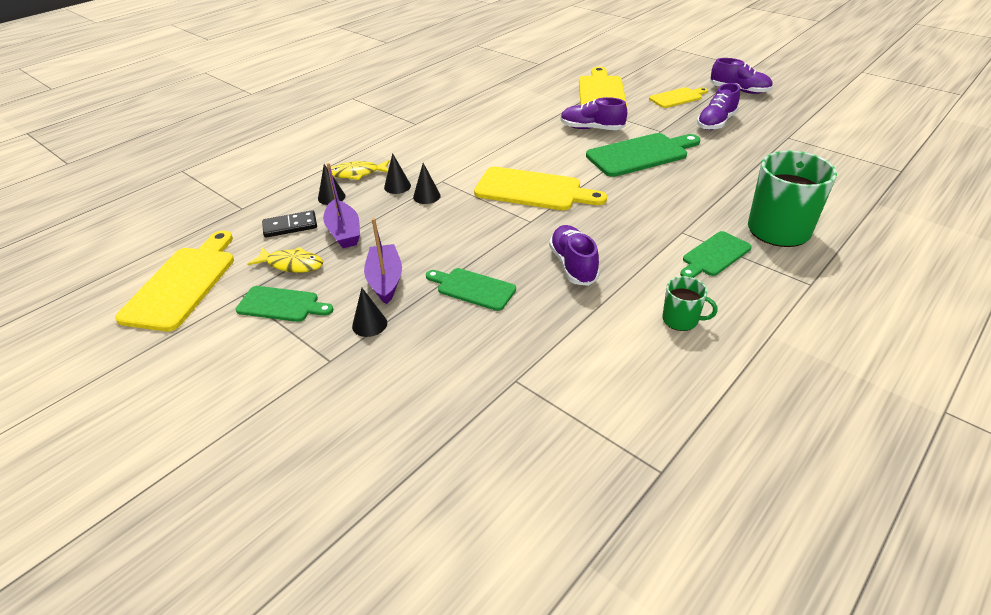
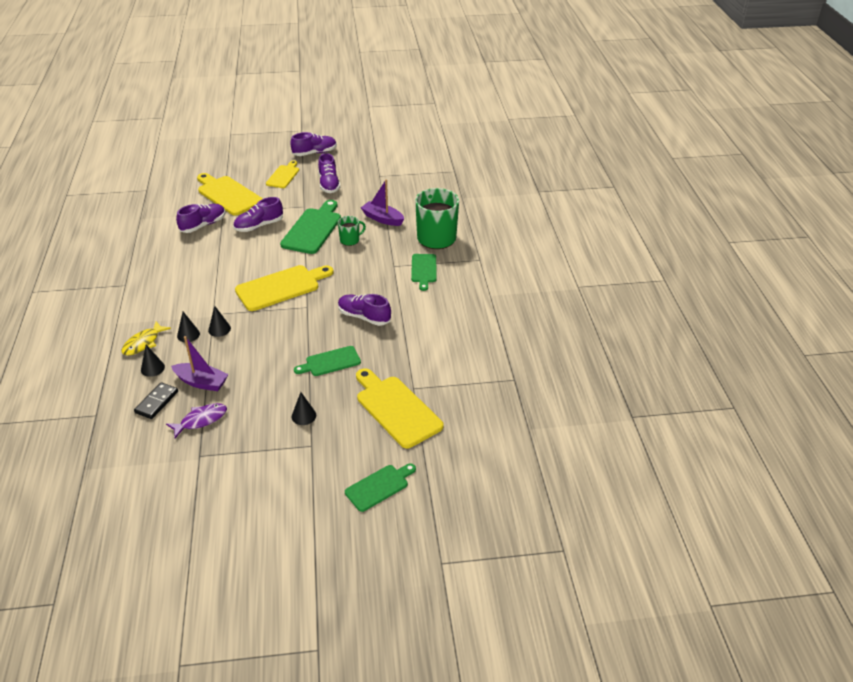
camera: 50 degrees left, 0 degrees up
yellow cutting board [115,230,234,332] -> yellow cutting board moved to [356,368,444,448]
green cutting board [236,286,334,322] -> green cutting board moved to [345,463,416,512]
yellow fish [248,247,323,273] -> purple fish [166,403,227,438]
purple boat [364,218,402,304] -> purple boat moved to [361,180,404,226]
green mug [662,276,718,331] -> green mug moved to [338,216,366,246]
none -> purple shoe [176,204,225,233]

